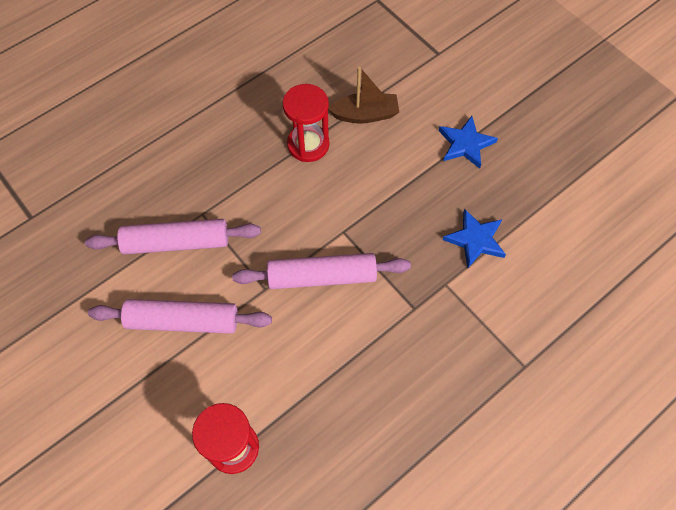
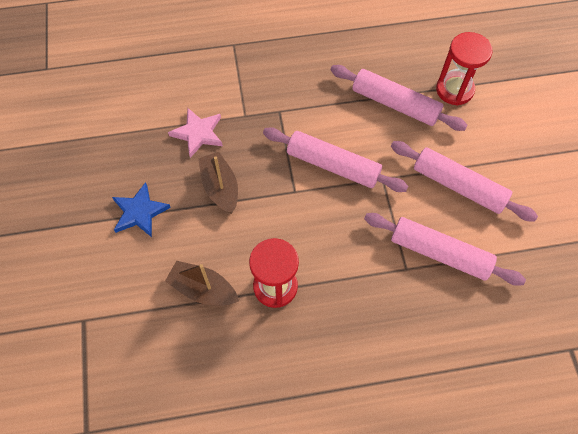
camera: 150 degrees left, 0 degrees up
blue star [443,209,506,268] -> pink star [168,108,223,158]
none -> brown boat [198,152,238,214]
none -> pink rolling pin [330,65,468,131]

